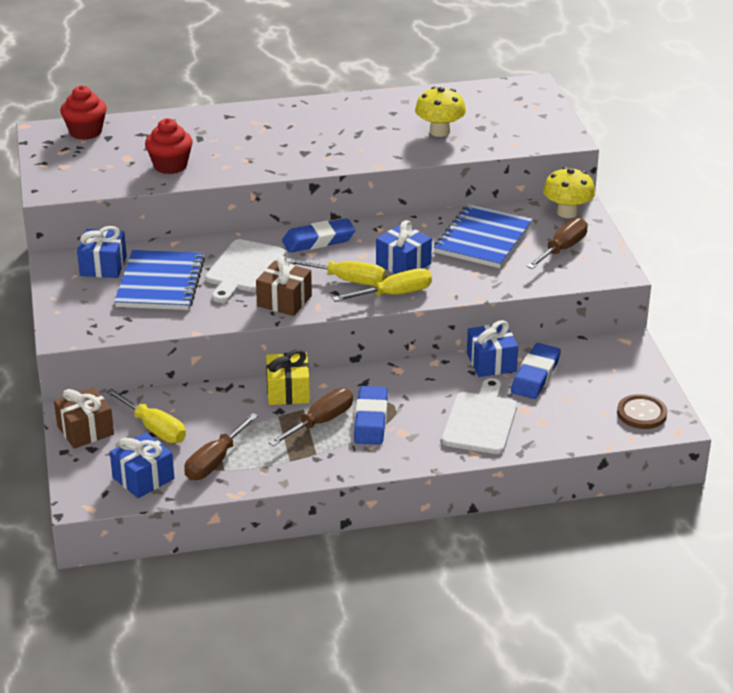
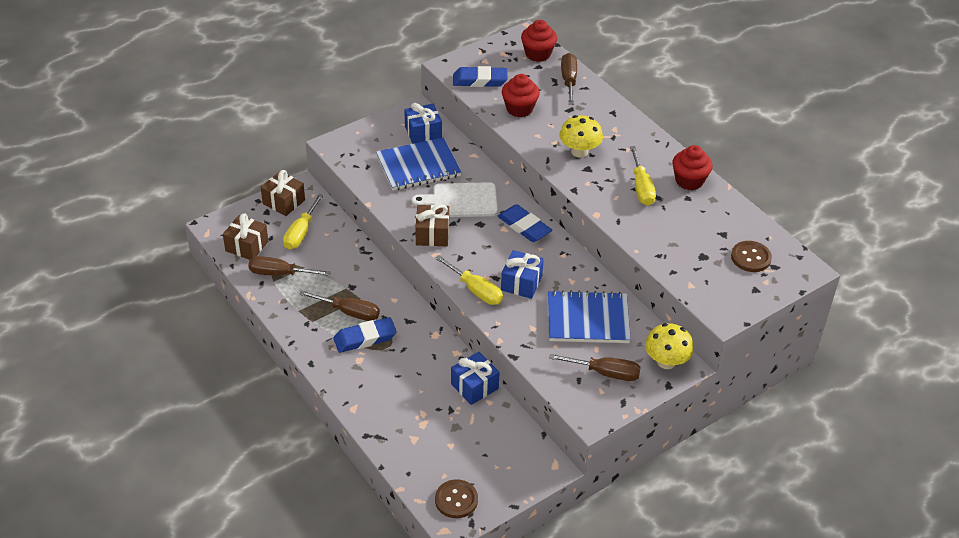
camera: 65 degrees right, 10 degrees up
blue gift [110,433,174,498] -> brown gift [223,213,268,260]
yellow gift [266,349,310,405] -> none
yellow screwdriver [286,258,386,286] -> yellow screwdriver moved to [630,146,656,206]
yellow mushroom [415,87,466,137] -> yellow mushroom moved to [559,115,603,158]
white cutting board [442,378,517,454] -> none
blue eraser [511,343,561,399] -> blue eraser moved to [453,66,508,87]
none -> brown screwdriver [561,53,577,105]
none -> red cupcake [672,145,713,190]
none -> brown button [731,241,772,272]

